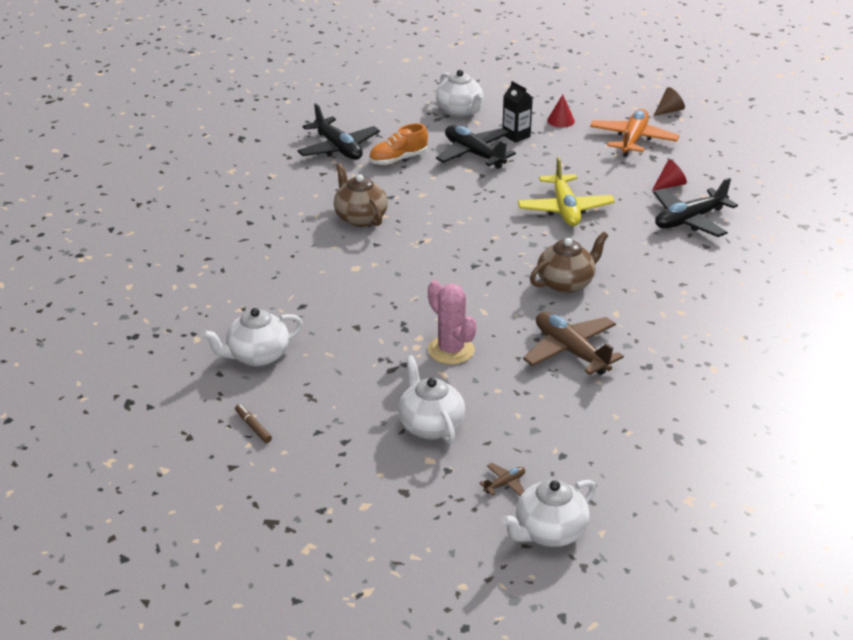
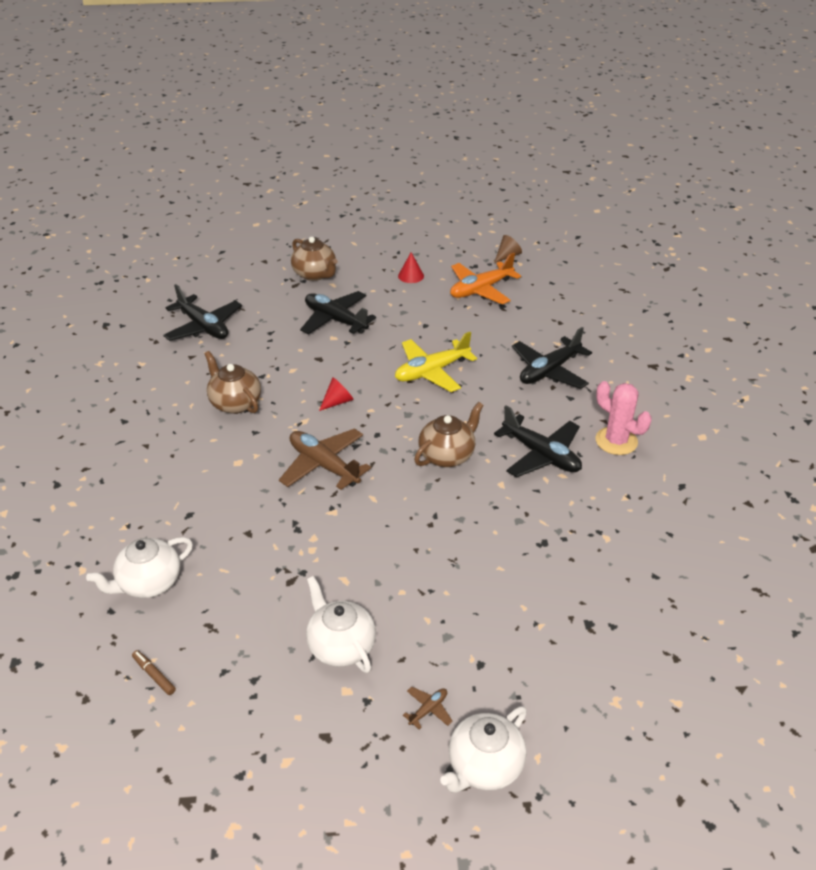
camera: 10 degrees left, 5 degrees up
orange shoe [369,123,428,165] -> none
pink cactus [428,280,476,364] -> pink cactus moved to [595,381,652,455]
white teapot [436,70,484,117] -> brown teapot [291,237,338,281]
black carton [502,81,533,143] -> none
yellow plane [518,157,615,226] -> yellow plane turned 75 degrees clockwise [395,332,477,392]
brown plane [523,312,624,375] -> brown plane moved to [279,428,371,490]
orange plane [590,109,679,157] -> orange plane turned 135 degrees counterclockwise [450,253,521,304]
red cone [652,160,687,191] -> red cone moved to [319,377,354,411]
none -> black plane [494,405,582,478]

